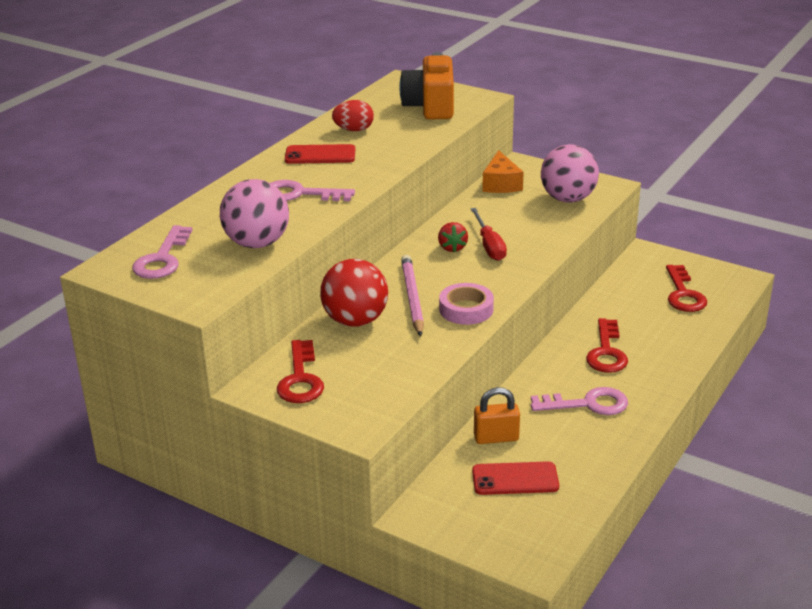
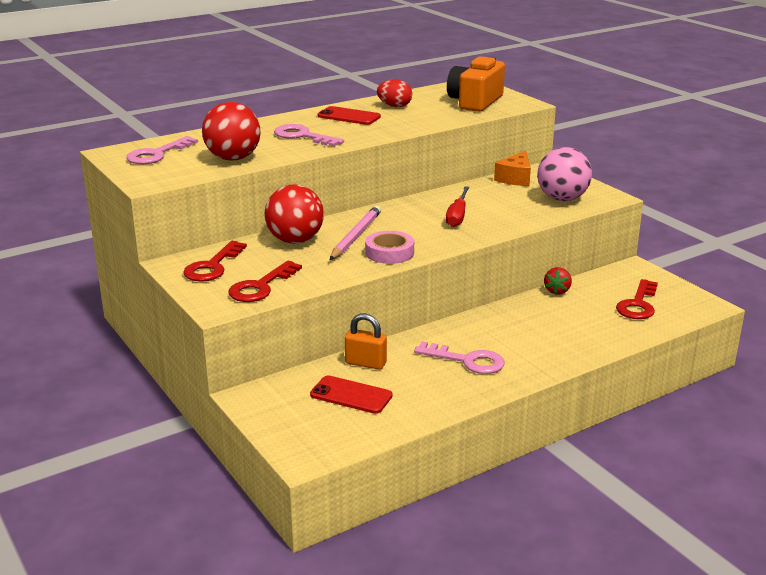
camera: 25 degrees right, 5 degrees down
pink ball [220,179,289,248] -> red ball [202,102,261,161]
red strawberry [438,222,468,252] -> red strawberry moved to [544,267,572,295]
red key [586,318,628,373] -> red key moved to [228,260,302,302]

